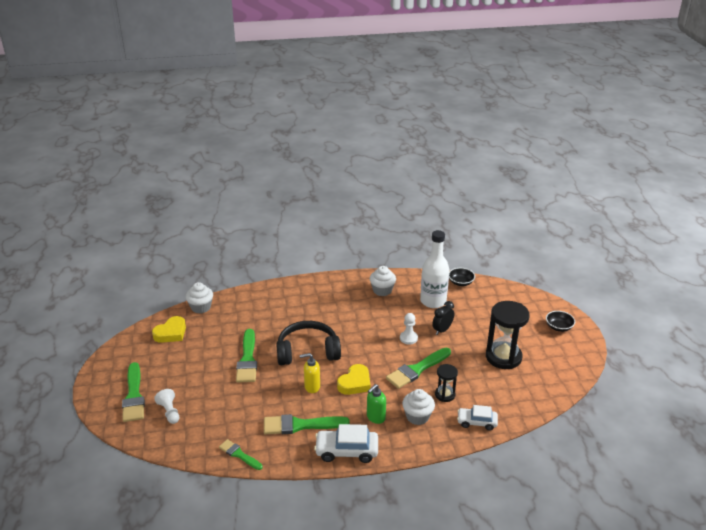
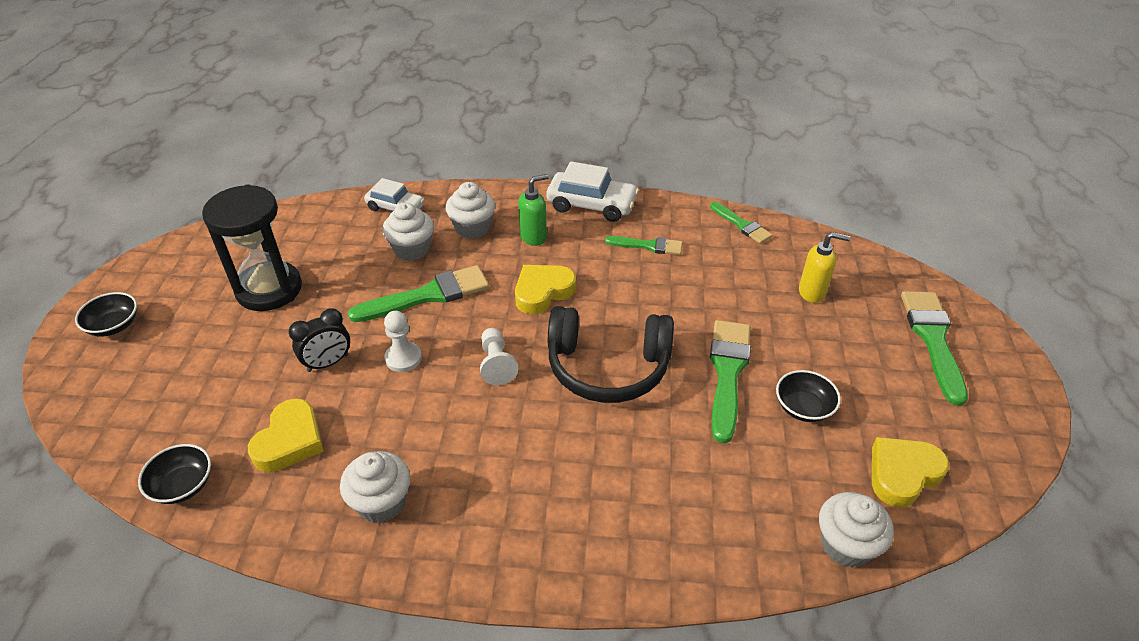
camera: 165 degrees left, 10 degrees up
white pawn [154,389,179,424] -> white pawn moved to [480,328,518,385]
green brush [264,414,350,434] -> green brush [605,236,683,255], size x0.59
yellow soap dispenser [299,353,320,393] -> yellow soap dispenser moved to [799,232,850,303]
white bottle [420,230,449,308] -> yellow heart [248,398,324,472]
black hourglass [435,364,458,402] -> white cupcake [382,203,434,261]
none -> black bowl [776,370,841,422]

